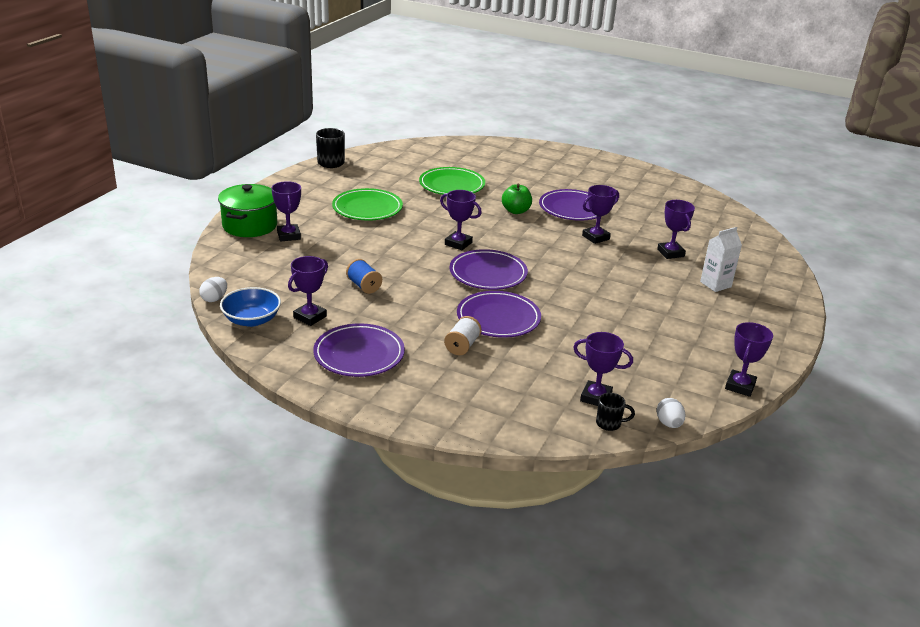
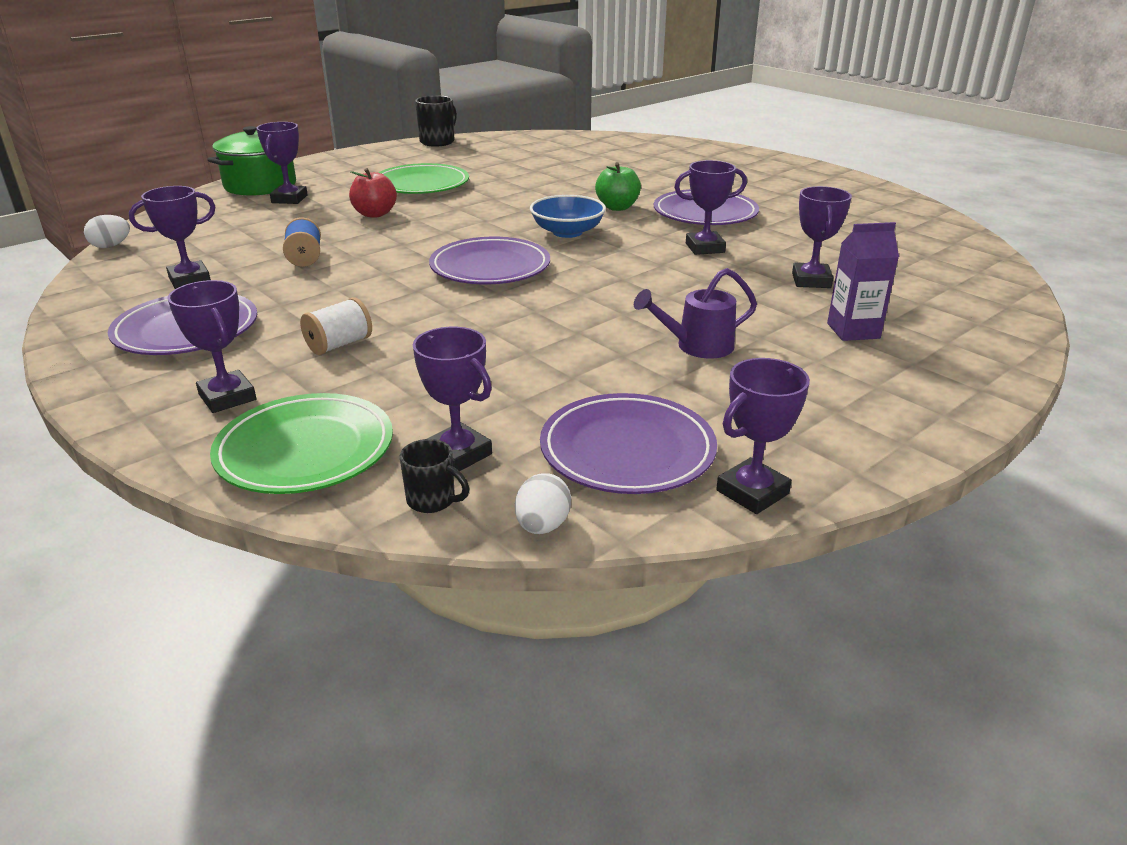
camera: 25 degrees right, 0 degrees up
blue bowl [220,287,281,327] -> blue bowl moved to [530,195,606,238]
green plate [419,167,485,195] -> green plate moved to [210,393,393,494]
purple trophy [440,190,482,250] -> purple trophy moved to [167,280,256,413]
purple plate [457,291,541,338] -> purple plate moved to [540,393,717,494]
white carton [700,227,742,292] -> purple carton [827,222,899,341]
none -> red apple [349,168,397,218]
none -> purple watering can [634,268,757,358]

